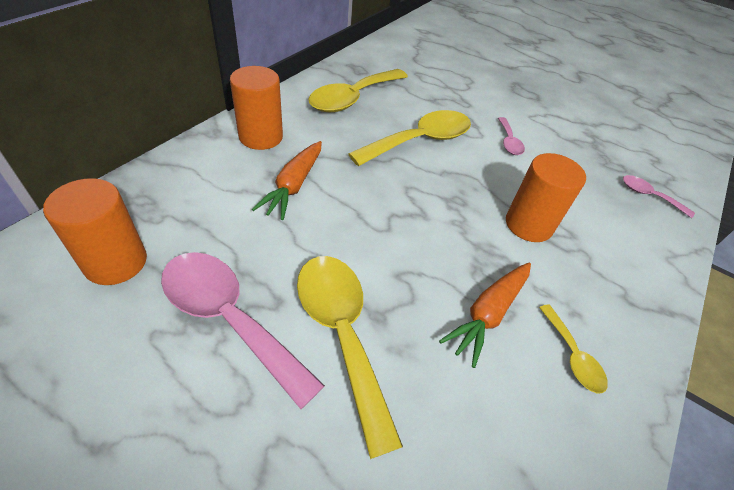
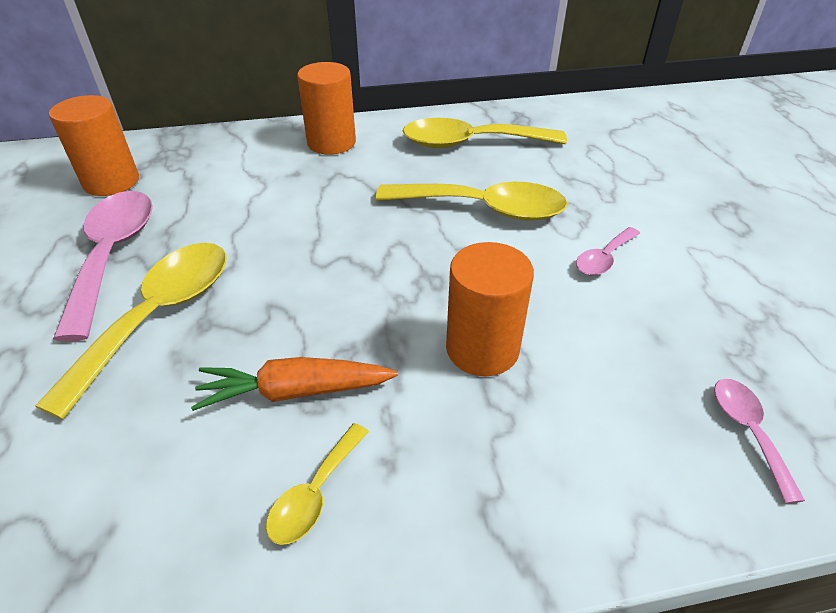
camera: 50 degrees right, 5 degrees down
orange carrot [252,141,322,220] -> none

